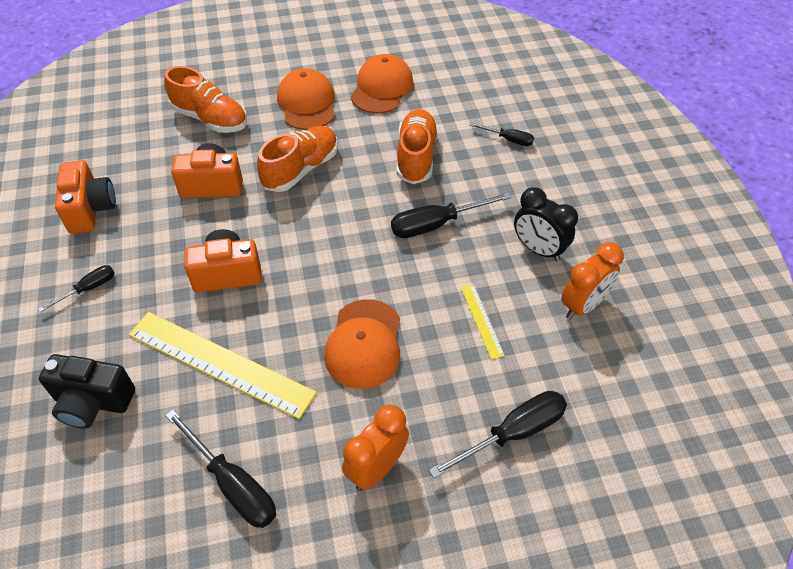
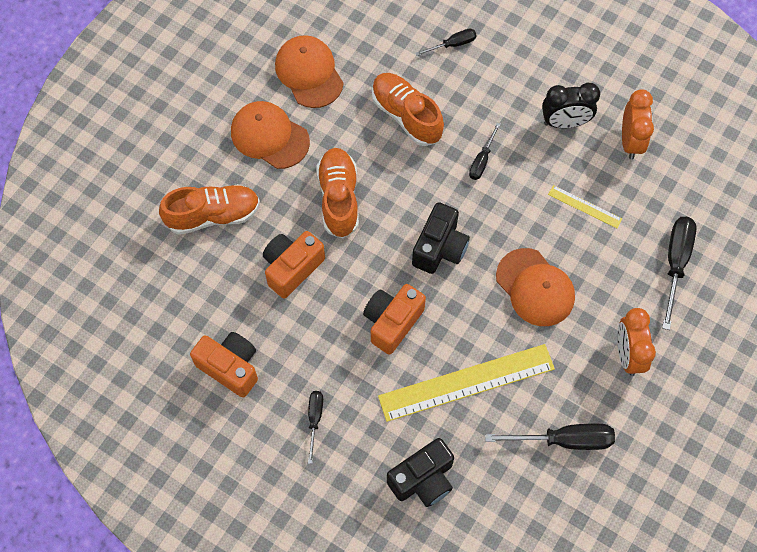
camera: 45 degrees left, 15 degrees up
black screwdriver [391,192,512,238] -> black screwdriver [469,122,501,180], size x0.58
none -> black camera [412,202,470,274]

